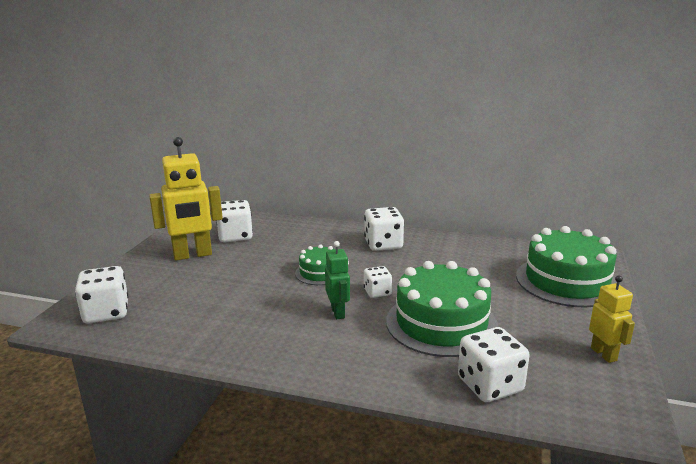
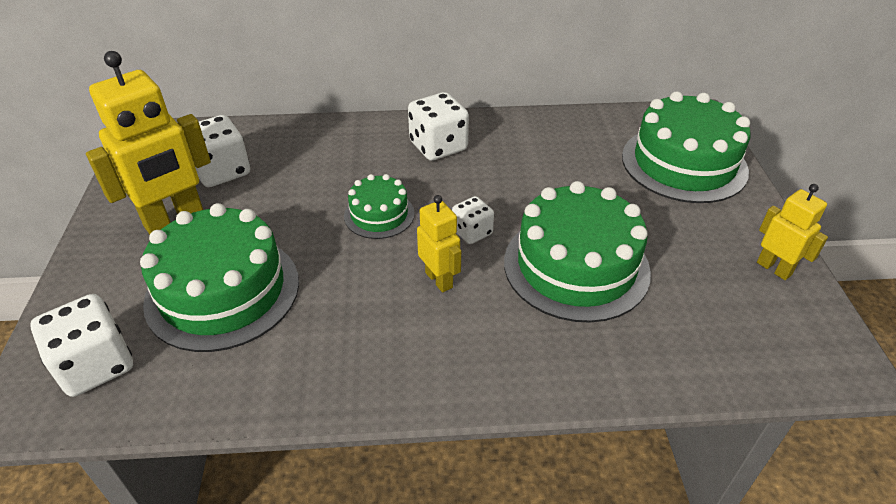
camera: 20 degrees left, 20 degrees up
green robot [325,241,350,319] -> yellow robot [417,195,461,292]
white dice [458,327,530,402] -> none
none -> green cake [140,203,299,352]

